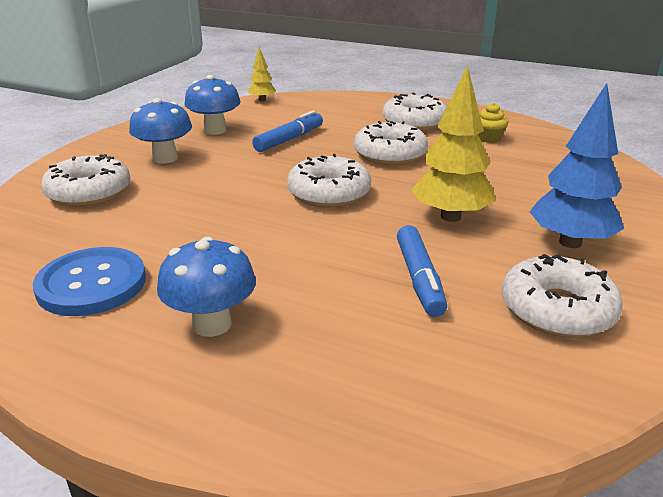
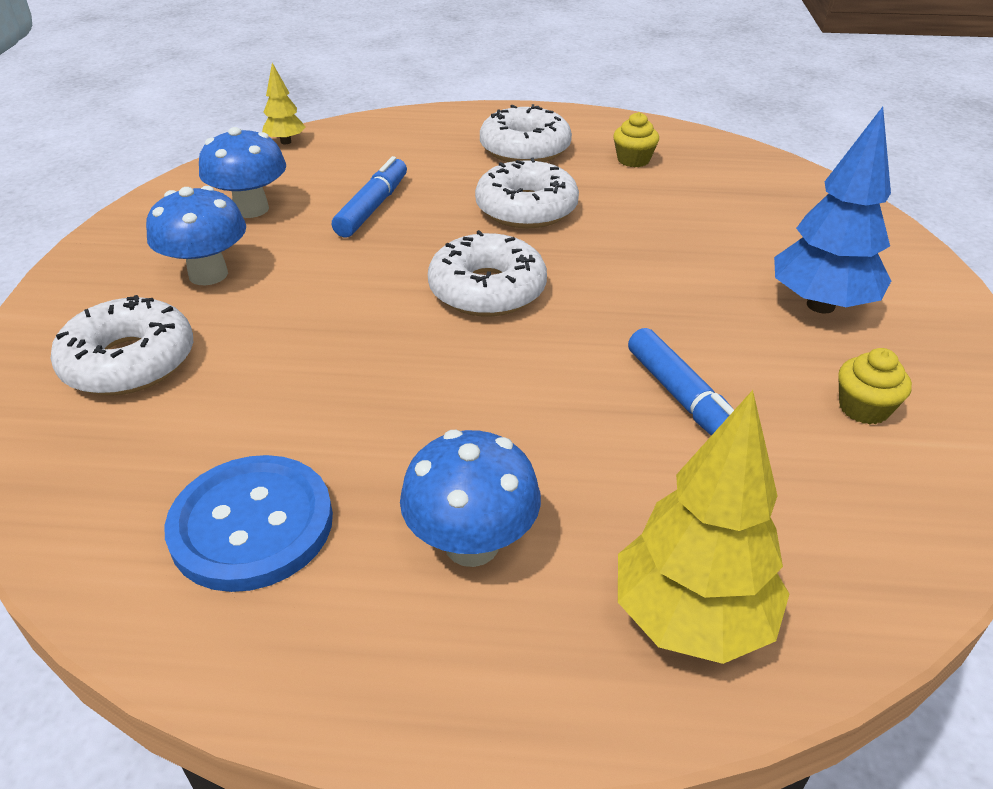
camera: 20 degrees left, 10 degrees up
yellow tree [411,66,496,222] -> yellow tree moved to [618,390,789,664]
white donut [502,254,622,338] -> yellow cupcake [838,348,912,424]

